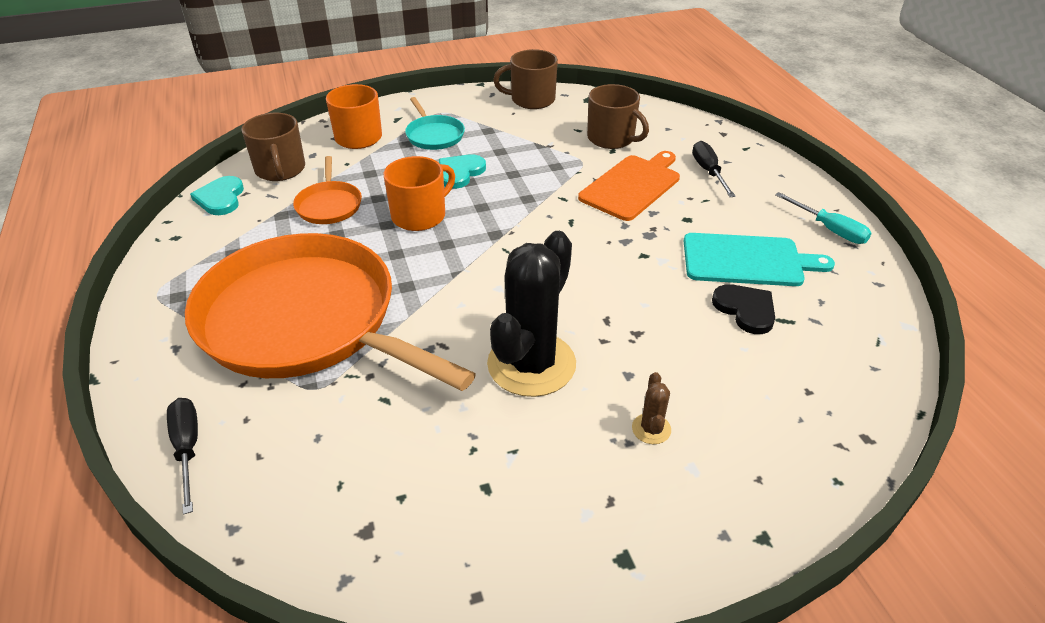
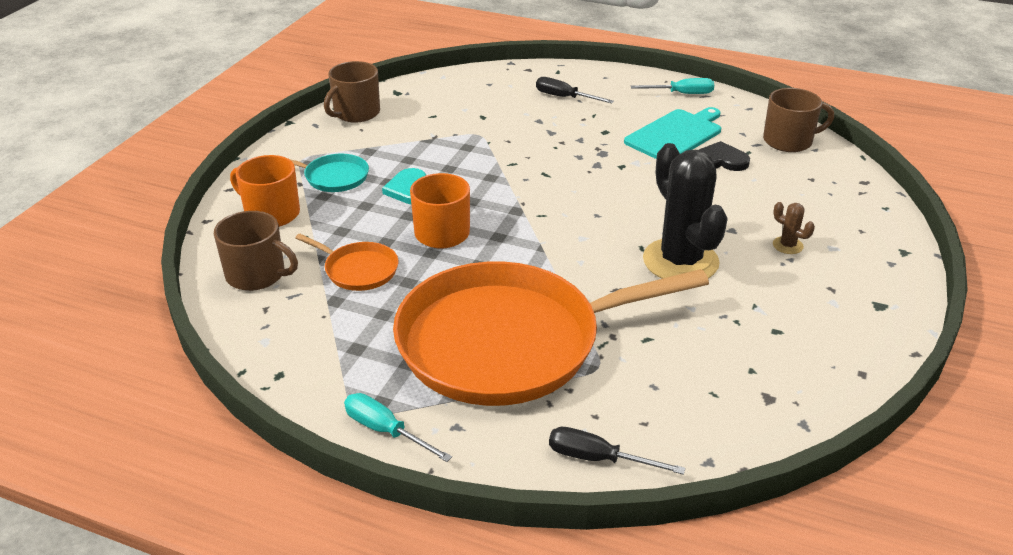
camera: 50 degrees left, 5 degrees down
turquoise heart [190,176,244,215] -> none
orange cutting board [578,151,680,221] -> none
brown mug [587,84,649,149] -> brown mug moved to [763,88,834,152]
none -> turquoise screwdriver [344,393,452,462]

